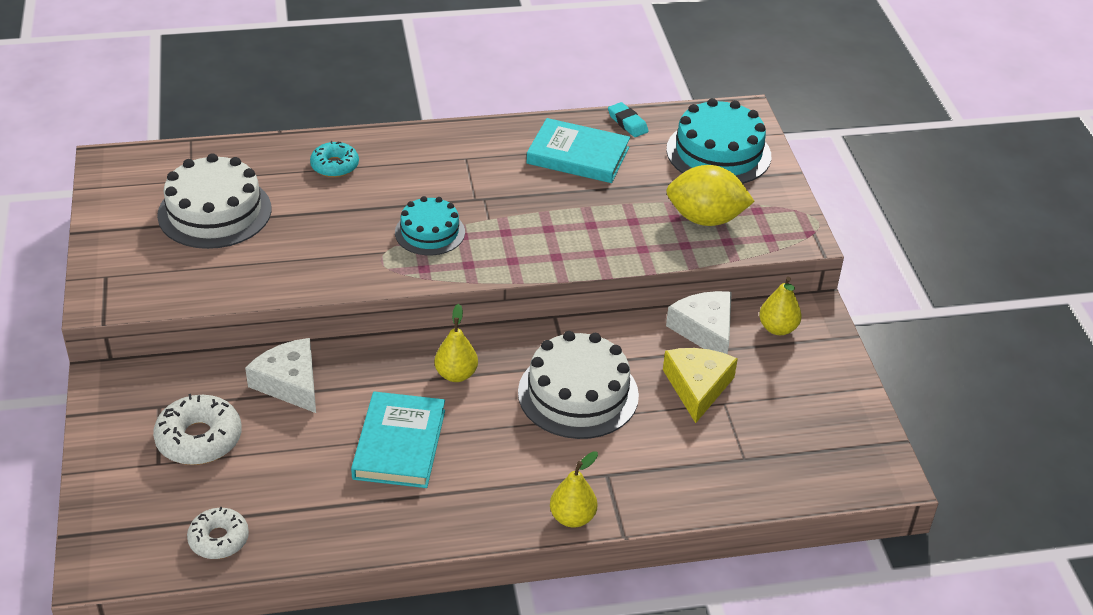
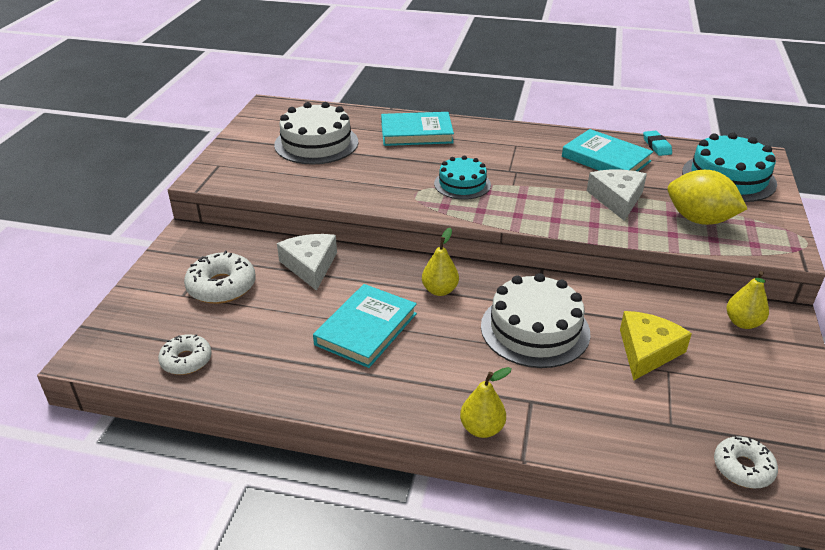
camera: 25 degrees right, 5 degrees down
turquoise donut [310,141,359,177] -> turquoise book [381,112,454,146]
white cheese [666,291,732,354] -> white cheese moved to [587,169,647,221]
none -> white donut [714,437,778,489]

